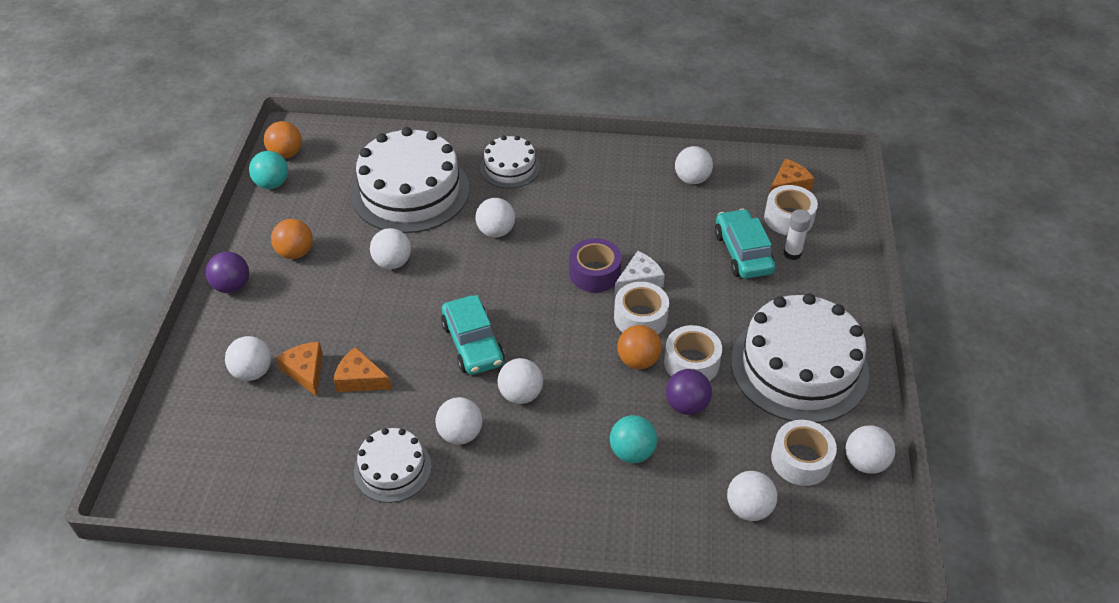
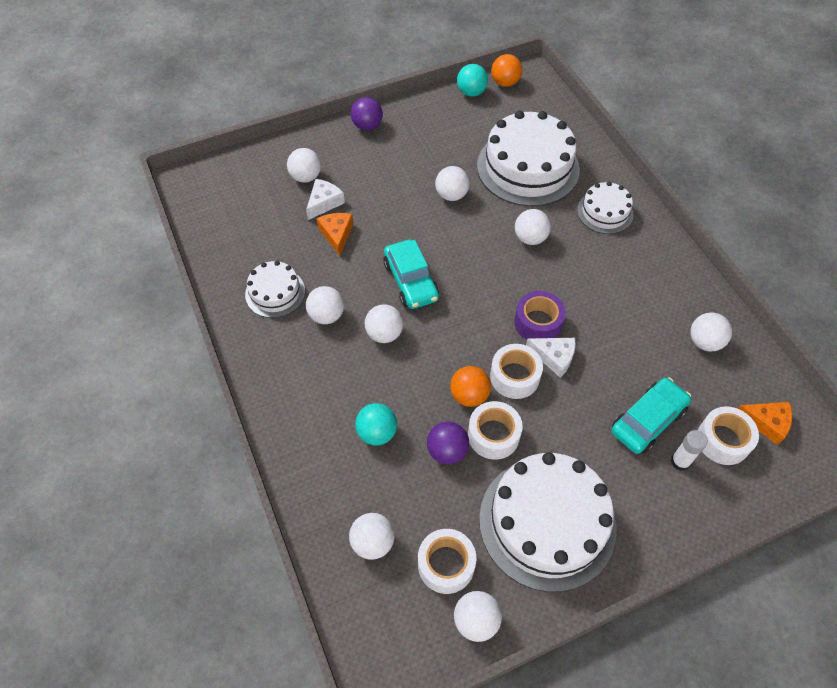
camera: 60 degrees right, 10 degrees up
orange ball [271,219,313,259] -> none
orange cheese [276,342,323,396] -> white cheese [306,179,345,220]
turquoise car [441,295,505,375] -> turquoise car turned 60 degrees counterclockwise [383,240,439,309]

